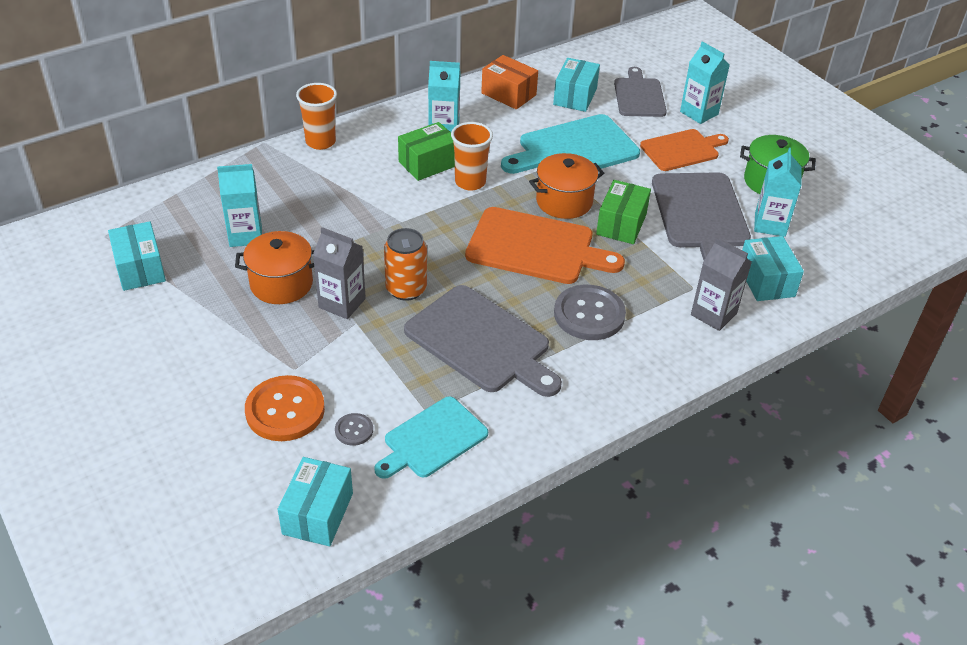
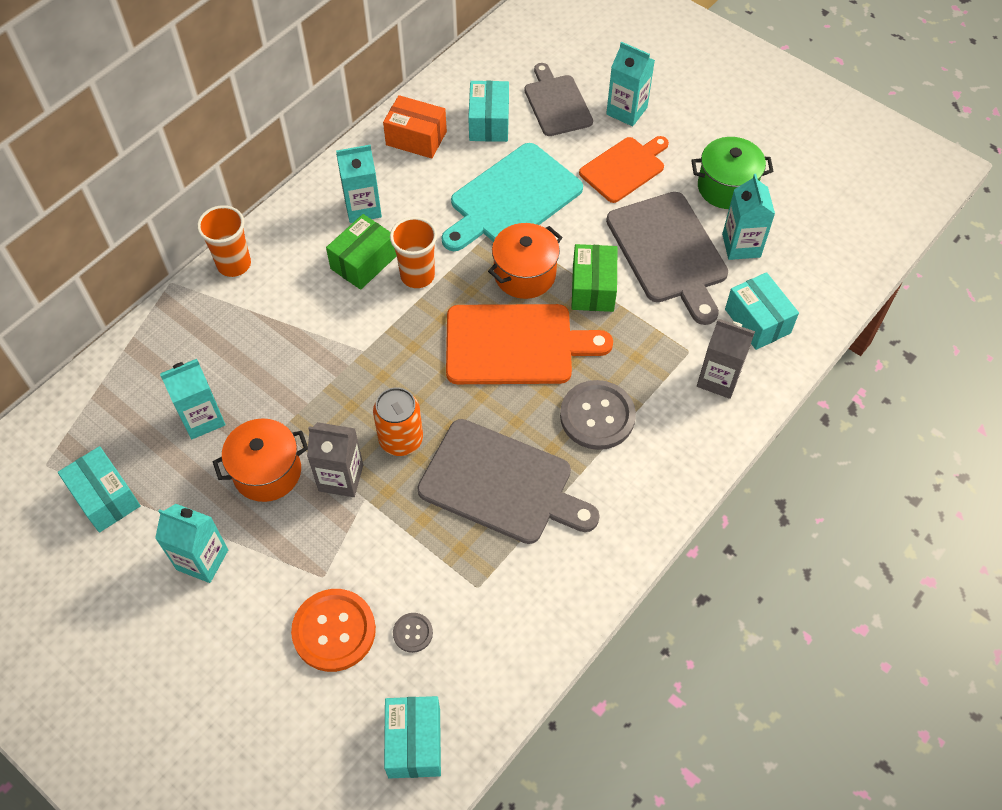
camera: 15 degrees left, 15 degrees up
turquoise cutting board [374,396,488,479] -> none
none -> turquoise carton [155,504,228,583]

